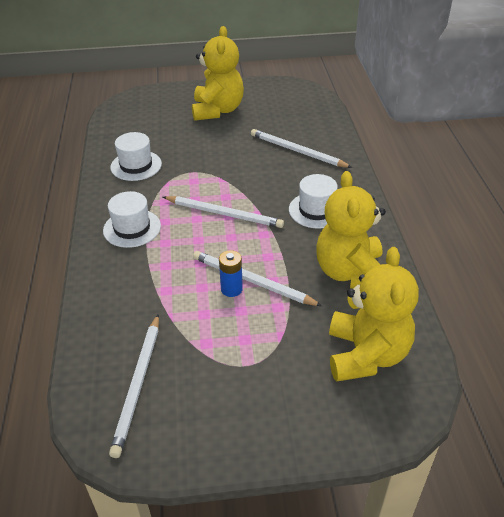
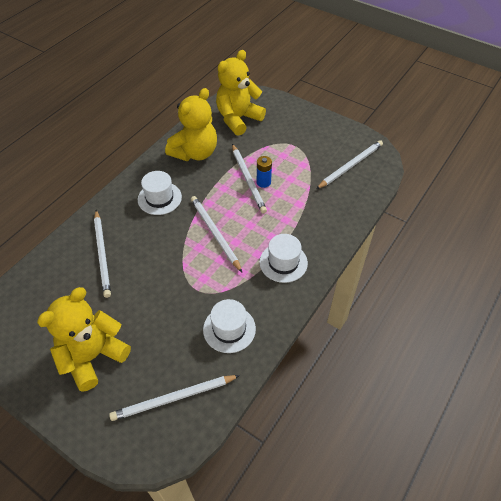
camera: 140 degrees left, 10 degrees up
none -> white pencil [109,375,240,421]

